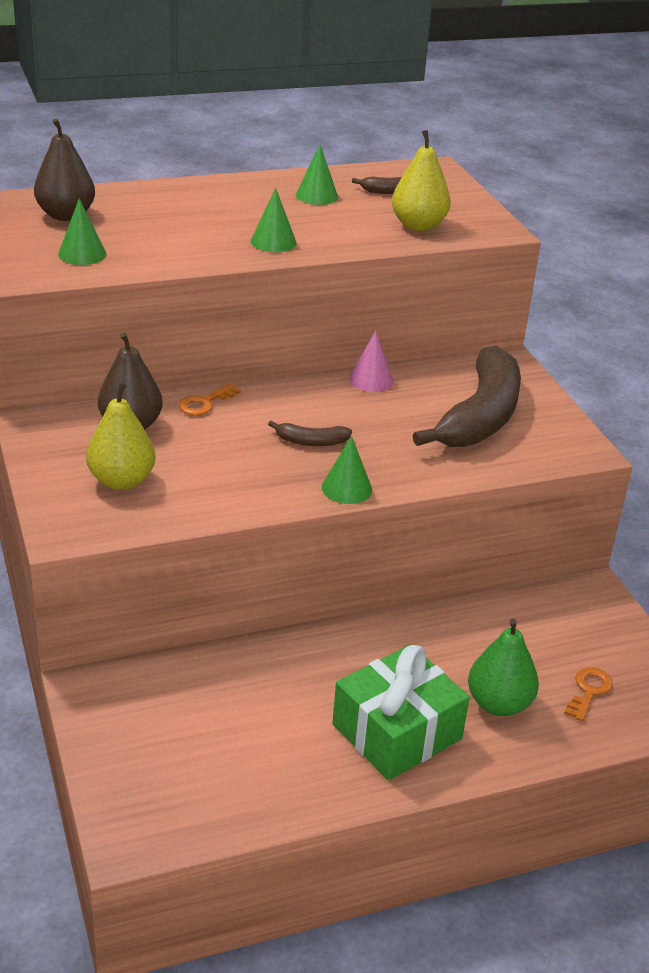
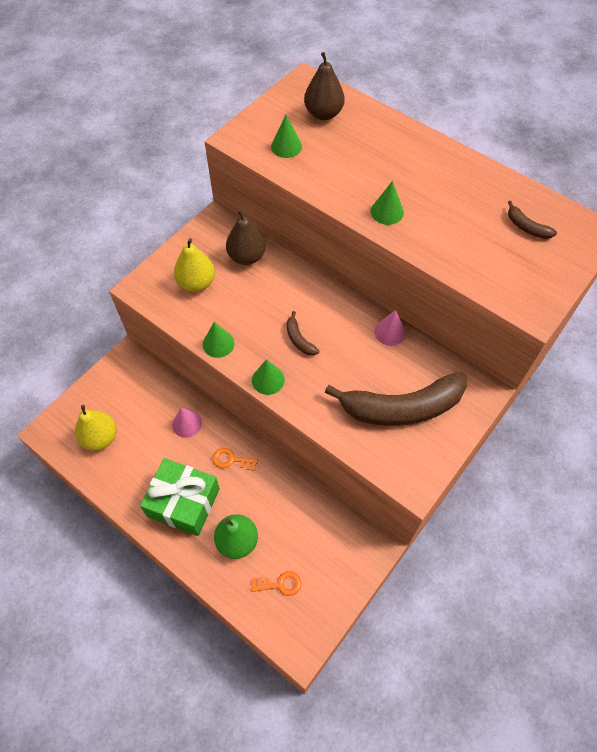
camera: 60 degrees right, 25 degrees up
orange key [178,383,241,416] -> orange key moved to [212,448,258,471]
green cone [296,145,338,205] -> green cone moved to [203,322,235,358]
yellow pear [392,130,451,231] -> yellow pear moved to [75,405,117,451]
none -> pink cone [172,408,202,438]

